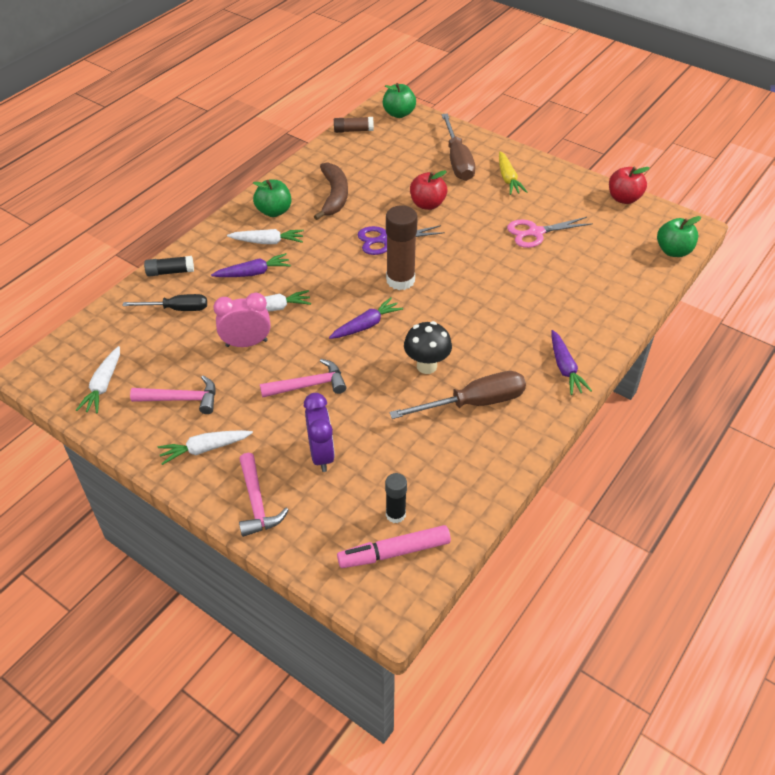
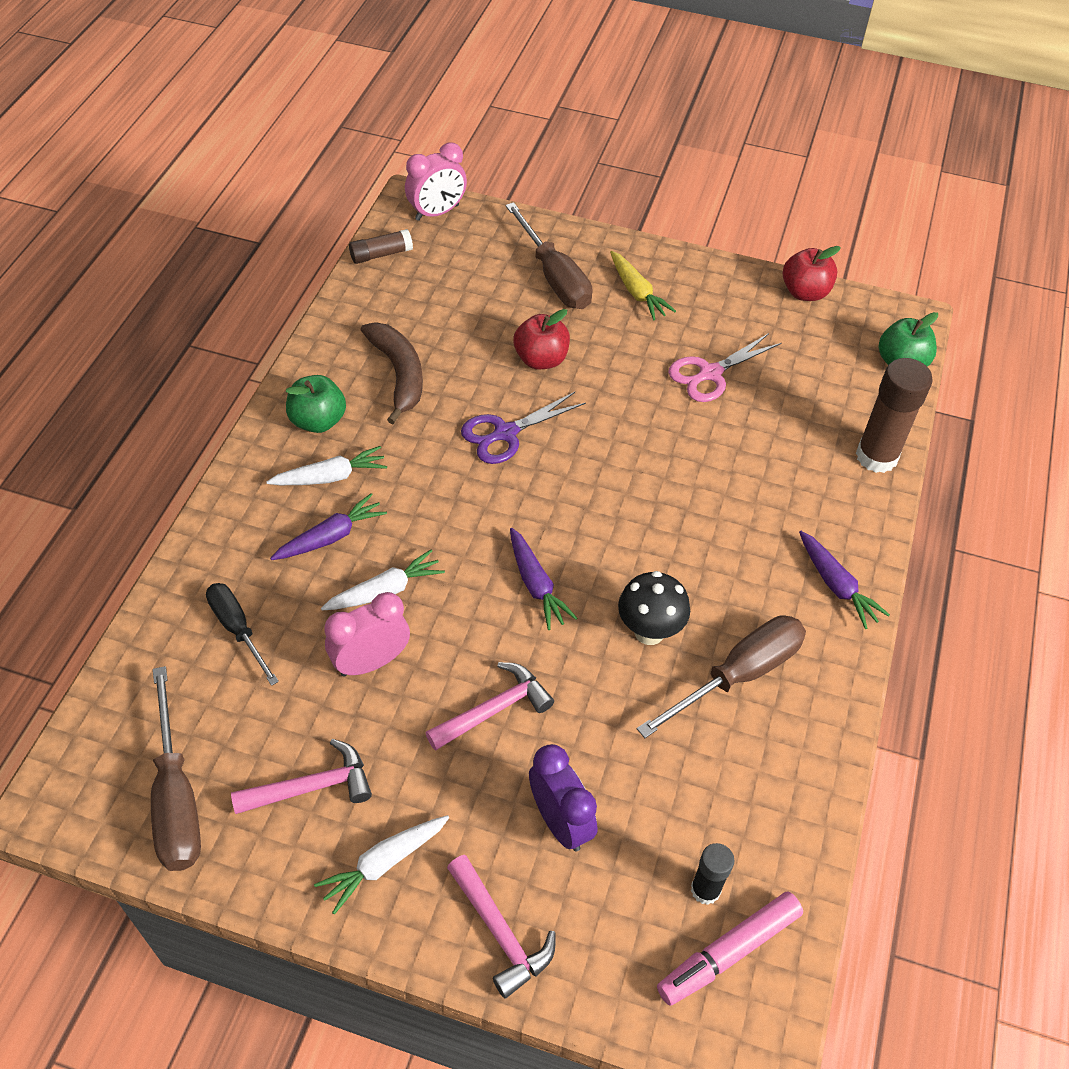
camera: 20 degrees left, 5 degrees up
white carrot [76,346,120,414] -> brown screwdriver [151,666,201,871]
black screwdriver [122,294,207,311] -> black screwdriver turned 105 degrees counterclockwise [206,583,279,686]
black glue stick [144,256,194,277] -> none
purple carrot [329,297,403,339] -> purple carrot turned 120 degrees clockwise [510,528,577,630]
green apple [383,83,416,118] -> pink clock [405,143,467,221]
brown glue stick [386,205,418,290] -> brown glue stick moved to [856,358,933,473]

